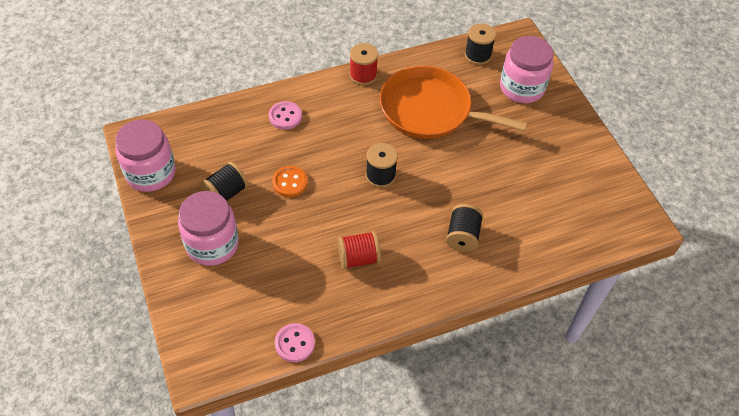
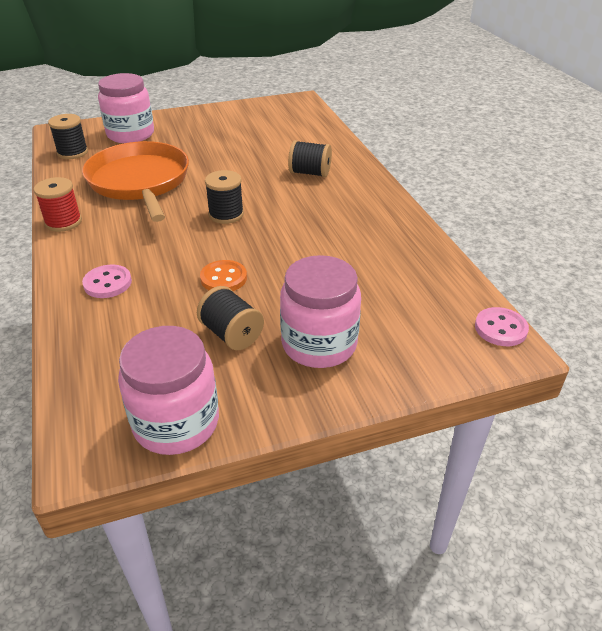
camera: 85 degrees left, 15 degrees down
pink button [275,323,315,362] -> pink button moved to [475,307,529,346]
red spool [338,231,381,269] -> none
orange pan [380,66,528,139] -> orange pan turned 135 degrees clockwise [82,141,189,222]

